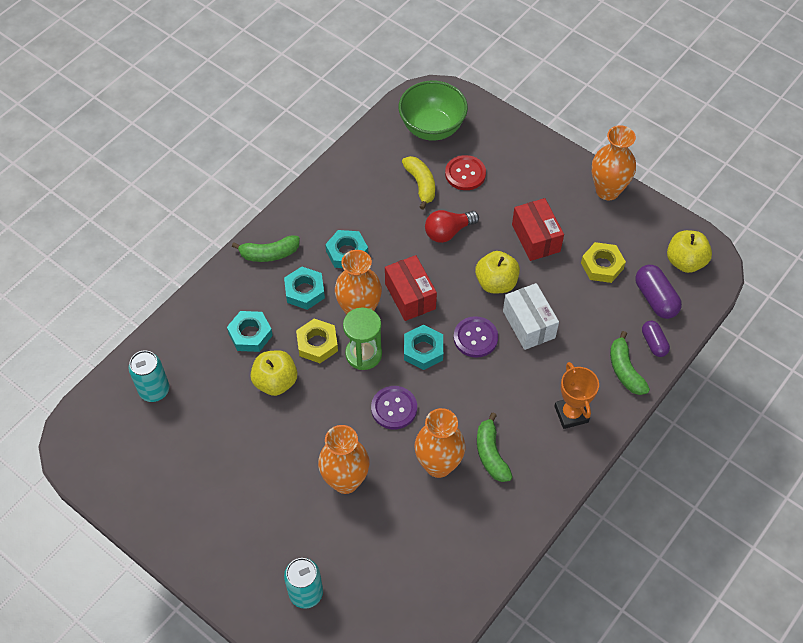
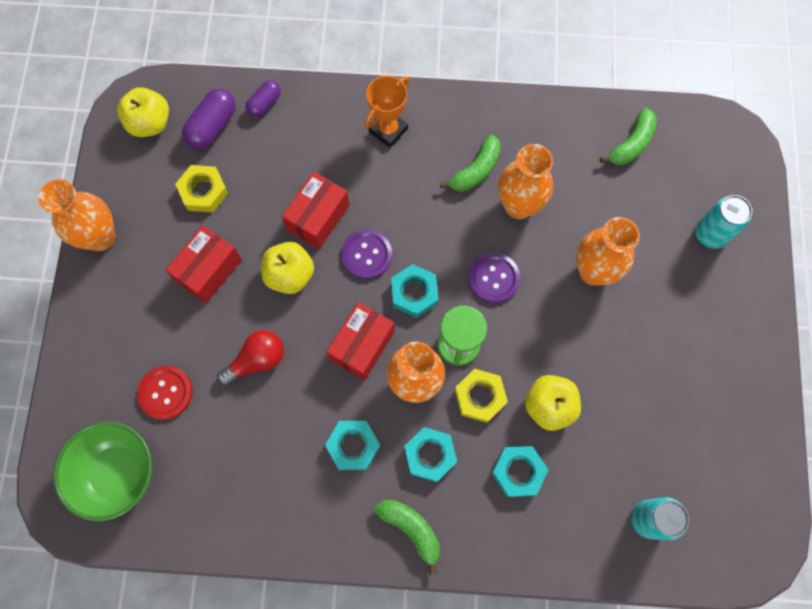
camera: 125 degrees left, 15 degrees up
yellow banana [402,156,435,210] -> none
red light bulb [425,210,479,243] -> red light bulb turned 60 degrees counterclockwise [217,330,284,386]
white box [503,283,559,350] -> red box [282,172,350,249]
green banana [610,331,650,395] -> green banana moved to [600,108,657,165]

